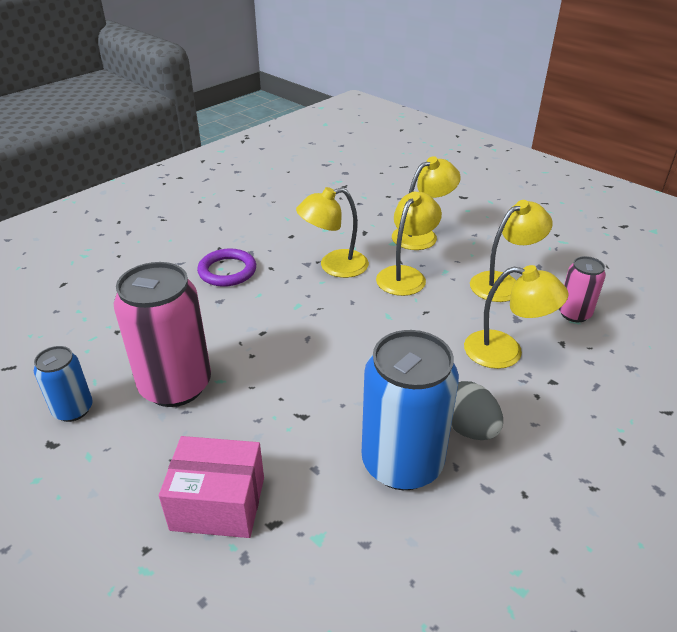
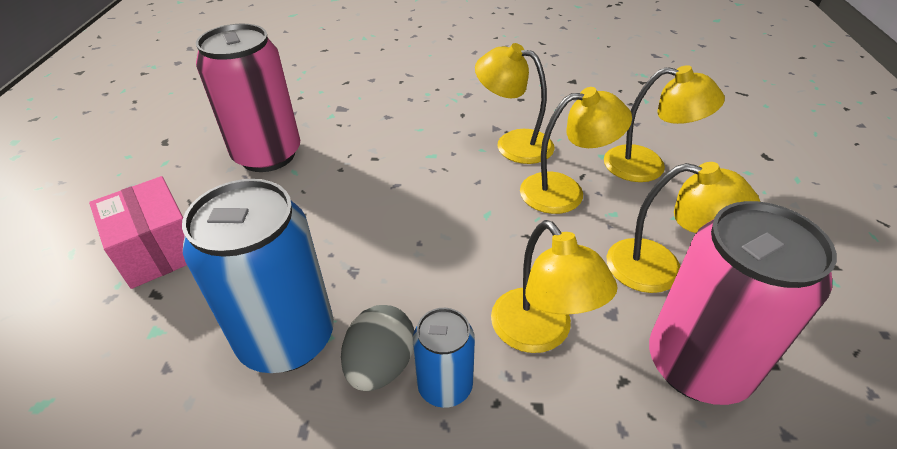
camera: 50 degrees right, 5 degrees up
blue can [34,346,93,422] -> blue can moved to [413,308,475,408]
purple ring [197,248,256,287] -> none
pink can [559,256,606,322] -> pink can [649,201,837,405], size x1.89

